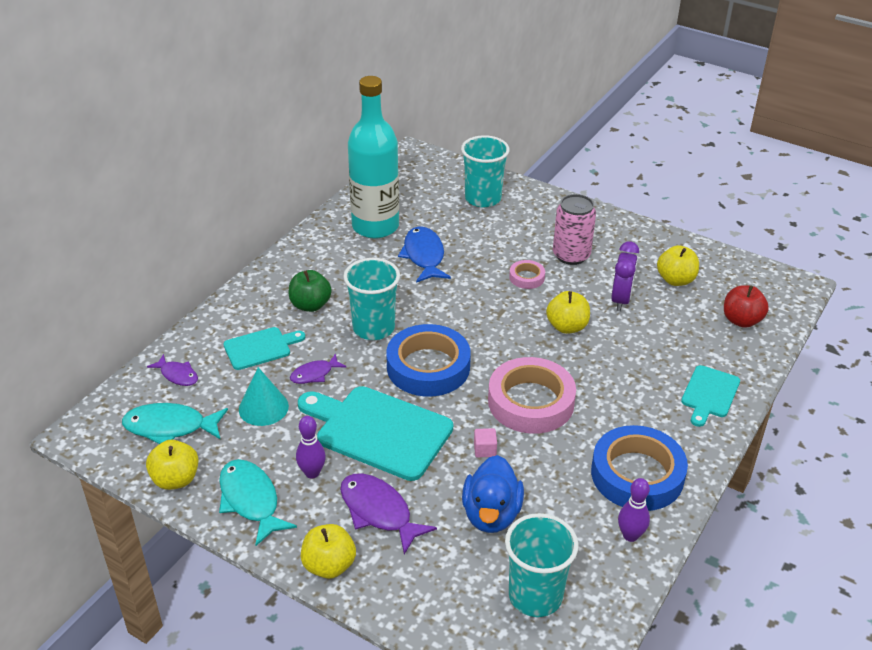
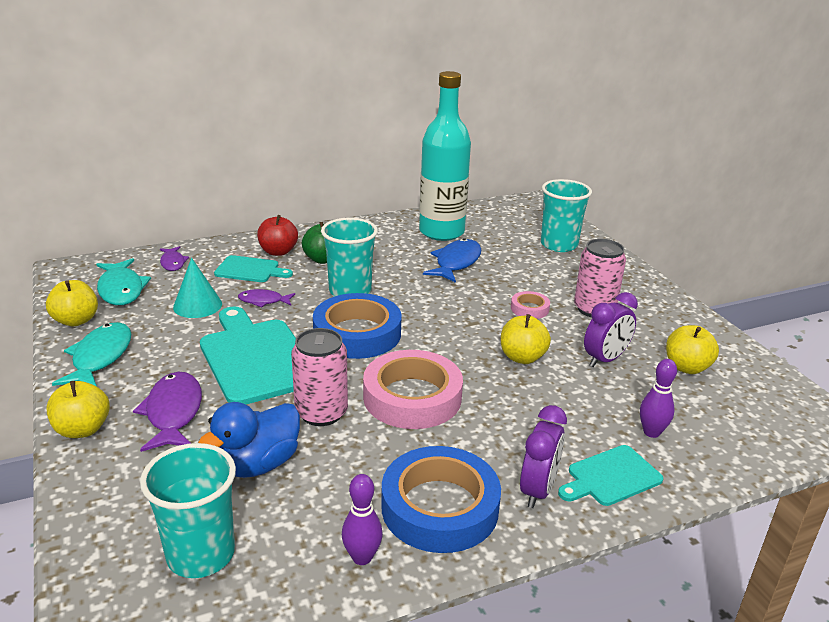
camera: 35 degrees right, 10 degrees down
turquoise fish [122,403,228,444] -> turquoise fish turned 150 degrees counterclockwise [96,258,151,305]
purple bowling pin [296,416,326,479] -> purple bowling pin moved to [640,359,677,438]
pink cube [474,428,497,457] -> pink can [291,328,348,426]
red apple [724,285,769,328] -> red apple moved to [257,215,298,256]
none -> purple clock [520,405,567,508]

